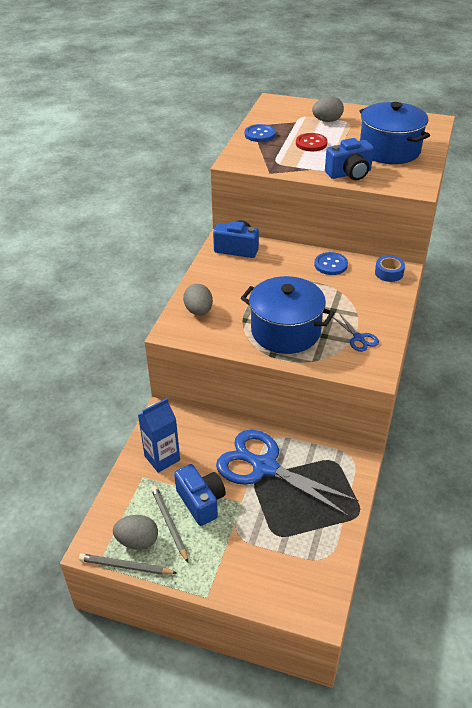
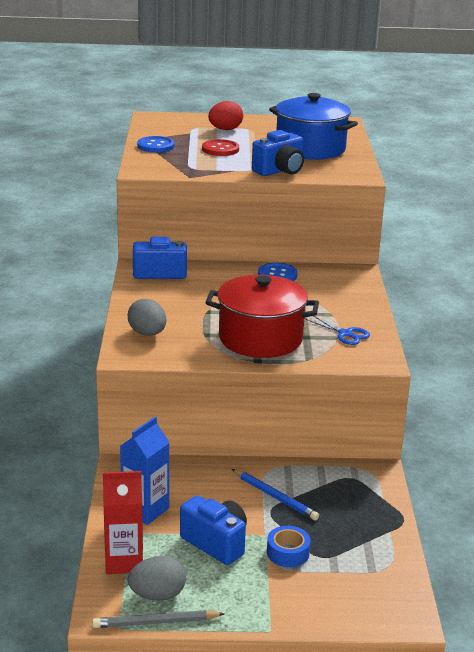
camera: 20 degrees left, 15 degrees down
grey pencil [151,486,188,563] -> none
blue scissors [216,430,359,517] -> blue pencil [232,469,319,520]
blue pot [241,276,335,354] -> red pot [205,275,319,358]
grey egg [312,96,344,122] -> red egg [208,101,243,130]
blue tape [375,256,405,282] -> blue tape moved to [267,526,311,567]
none -> red carton [103,471,143,574]

